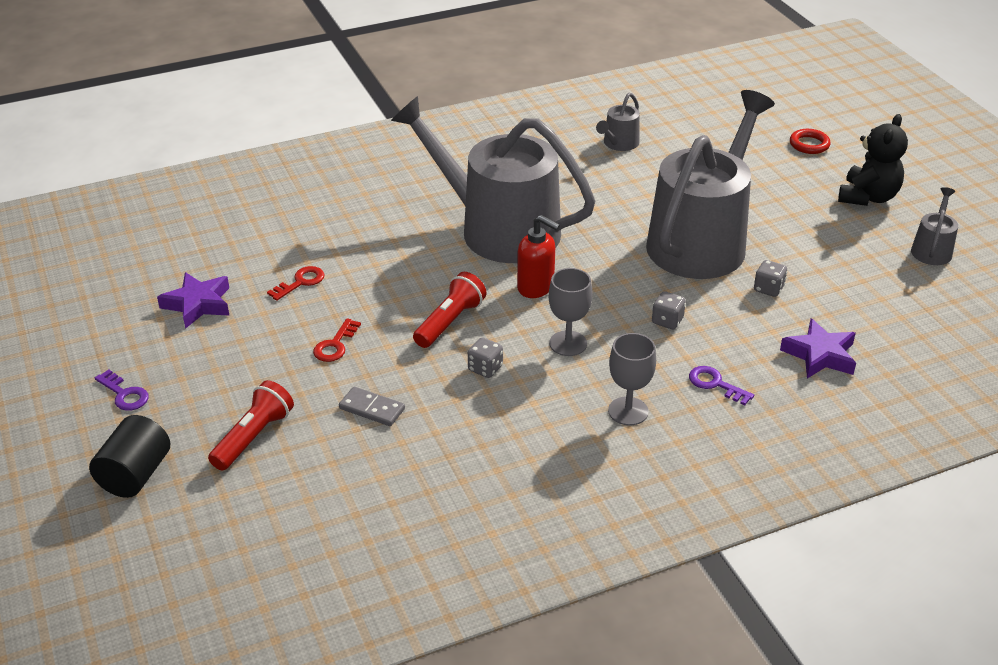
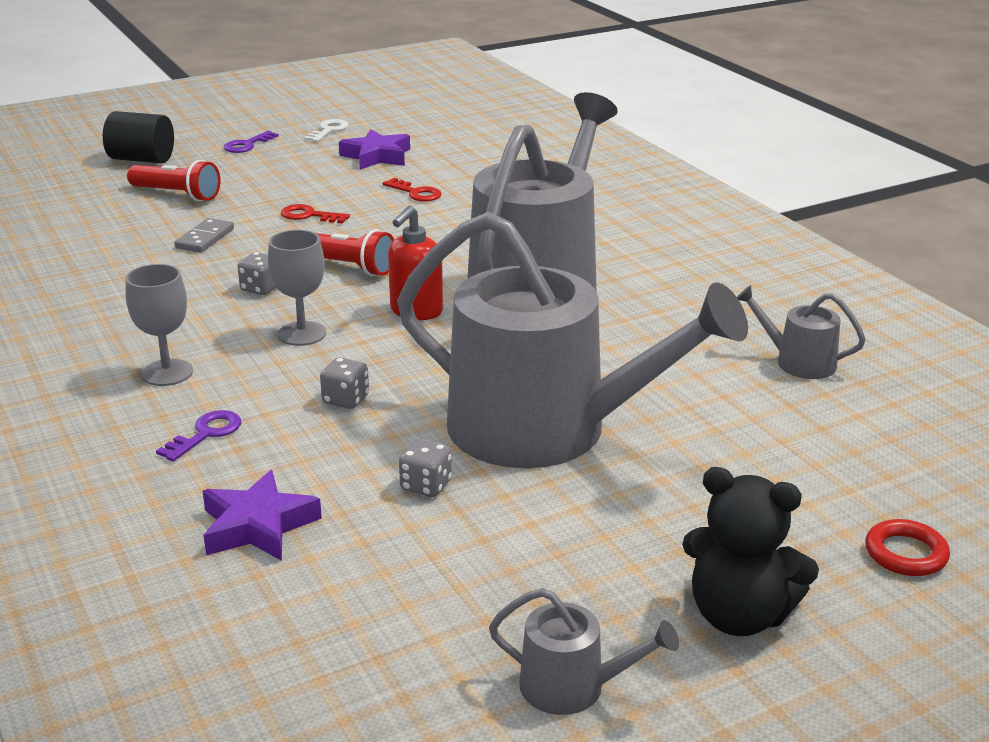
camera: 85 degrees right, 10 degrees down
none -> white key [304,119,348,142]

